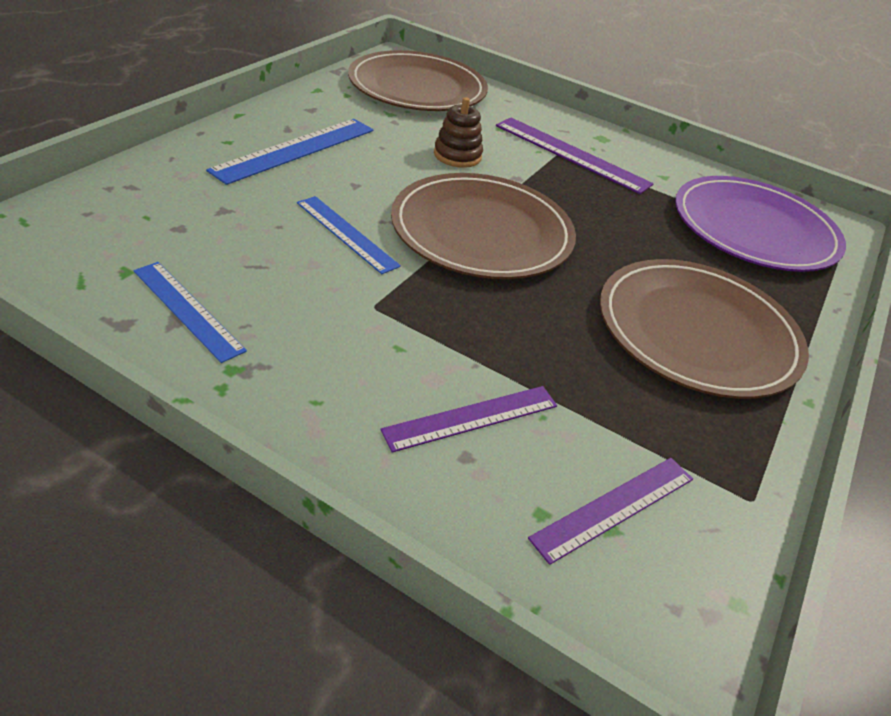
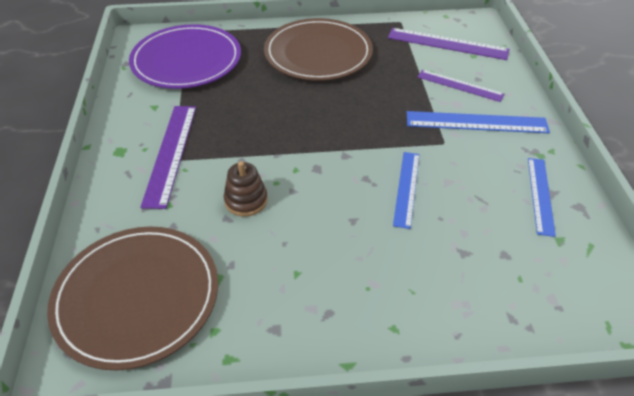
camera: 120 degrees left, 5 degrees up
blue ruler [206,119,373,185] -> blue ruler moved to [407,111,550,133]
brown plate [391,173,576,279] -> none
purple ruler [528,458,693,565] -> purple ruler [388,28,510,60], size x1.51

